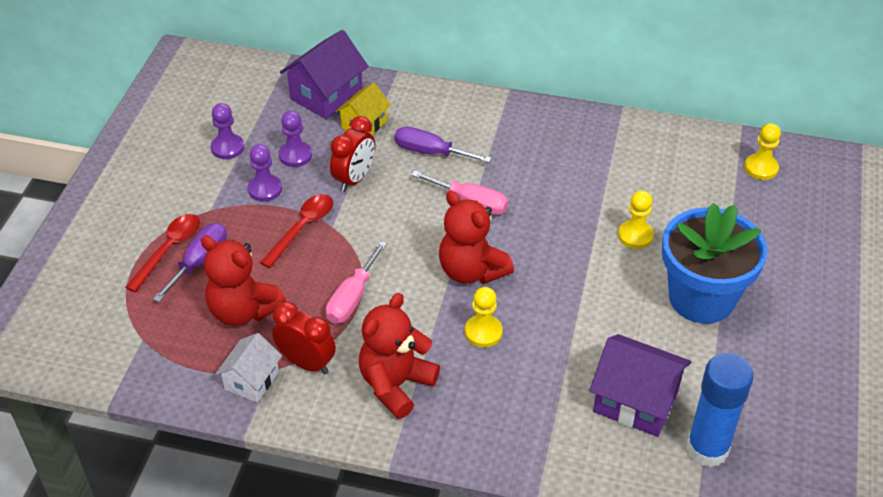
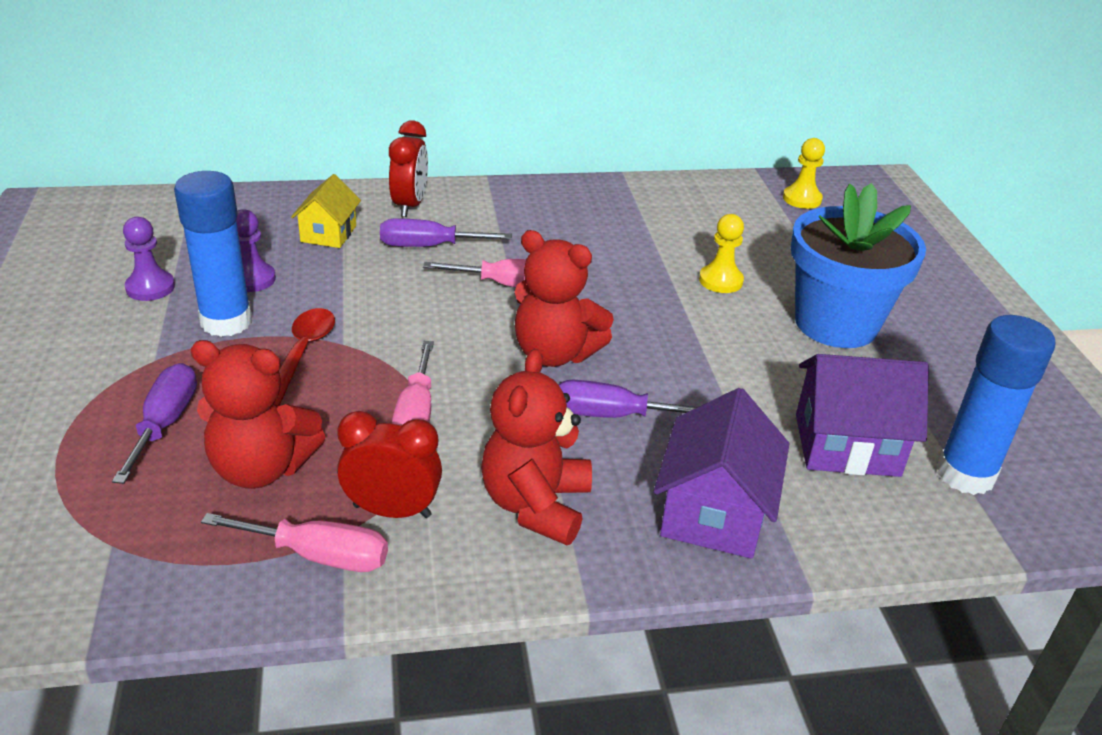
camera: 25 degrees left, 10 degrees down
red spoon [125,214,200,292] -> none
white house [215,333,282,403] -> pink screwdriver [201,513,388,572]
purple pawn [248,144,282,202] -> blue glue stick [174,171,252,337]
purple house [280,30,368,119] -> purple house moved to [654,388,789,559]
red clock [330,116,375,192] -> red clock moved to [389,120,428,217]
yellow pawn [465,287,503,347] -> purple screwdriver [558,380,697,418]

